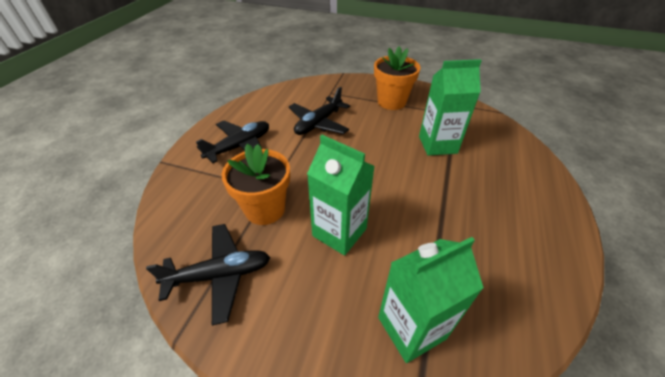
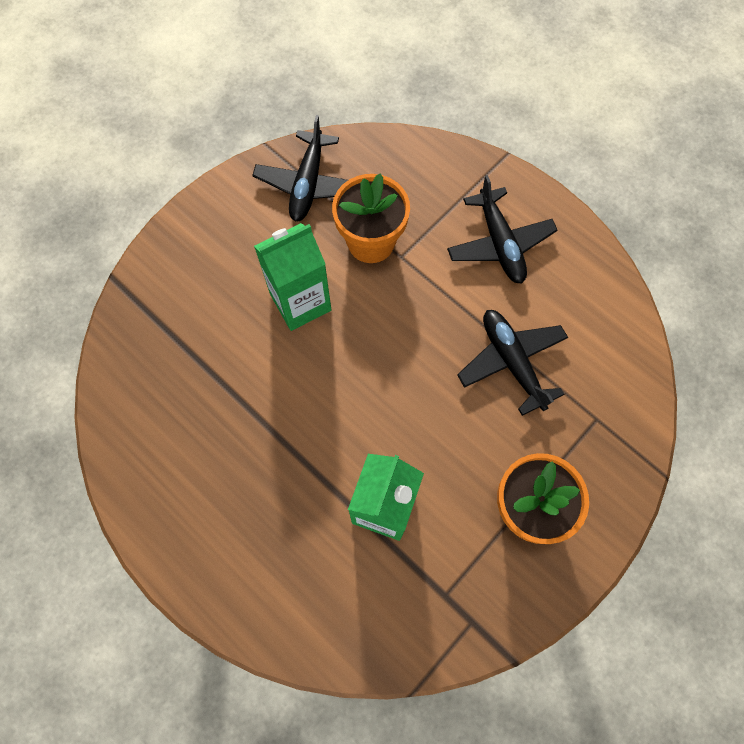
camera: 115 degrees right, 25 degrees up
green carton [378,237,483,363] -> none

